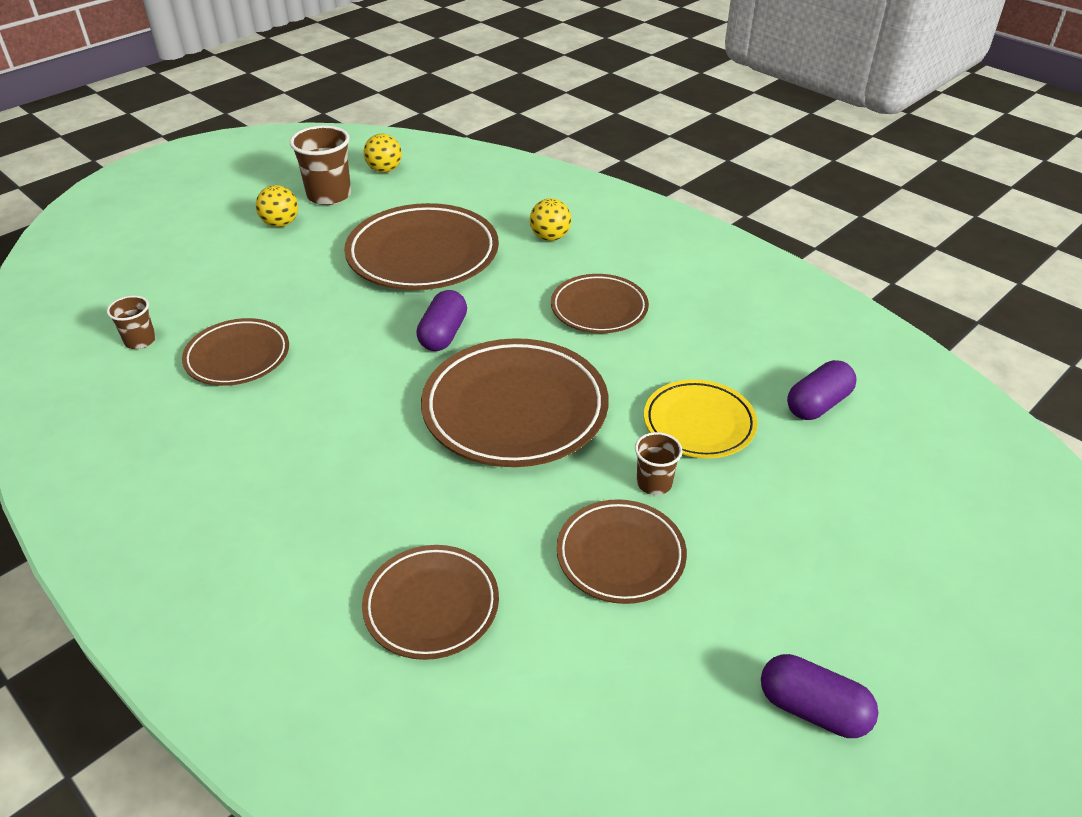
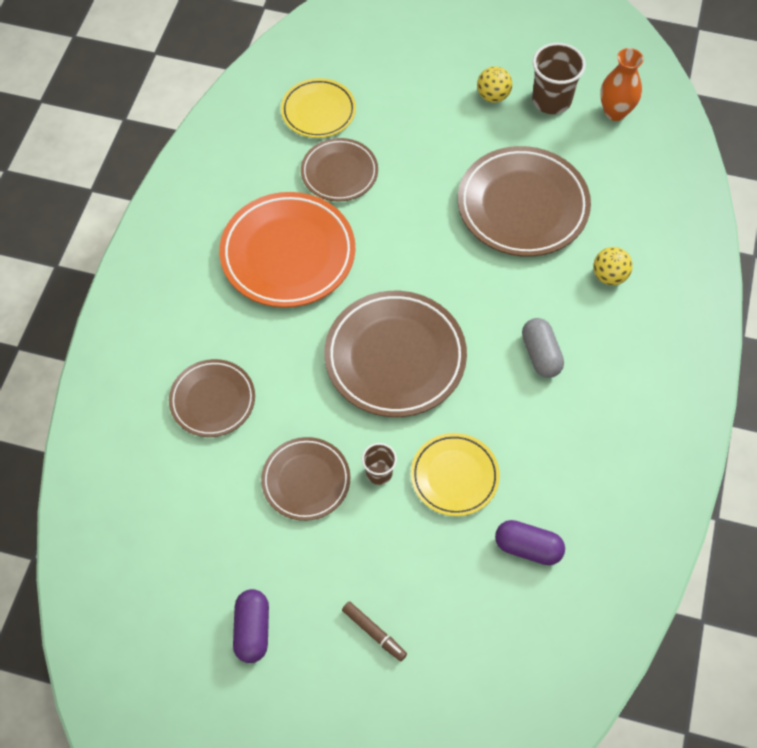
camera: 60 degrees right, 20 degrees up
brown cup [107,295,156,349] -> yellow plate [281,78,356,138]
yellow ball [364,134,402,173] -> orange vase [600,48,644,121]
purple capsule [416,290,467,351] -> none
brown plate [551,274,649,333] -> grey capsule [522,318,564,378]
none -> orange plate [219,192,355,308]
none -> brown marker [342,601,407,661]

